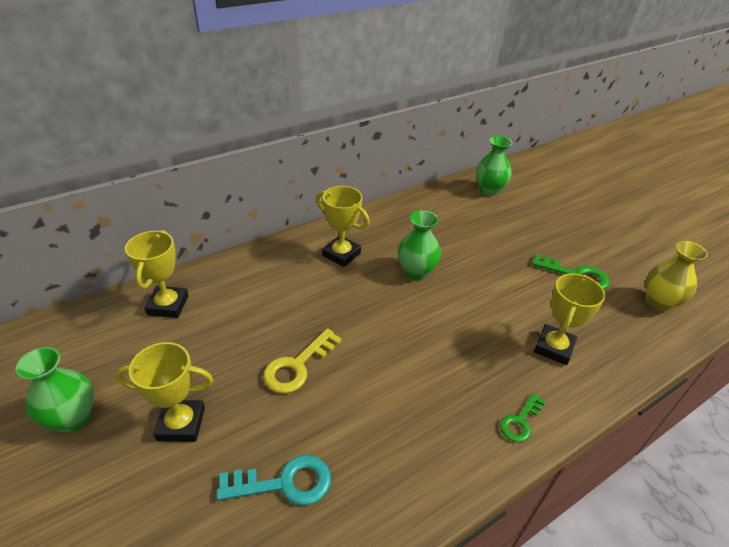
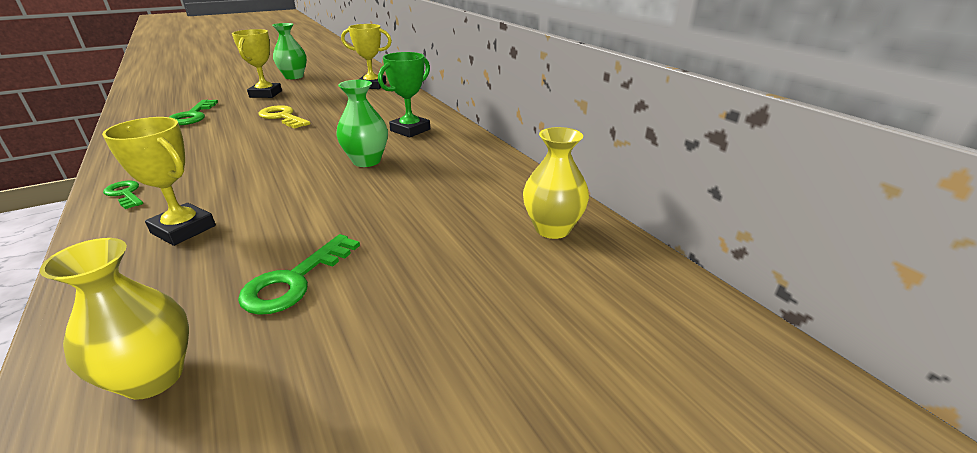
camera: 95 degrees right, 10 degrees down
turquoise key [216,455,331,506] -> green key [169,100,218,125]
yellow trophy [316,186,370,267] -> green trophy [378,52,430,138]
green vase [476,136,513,196] -> yellow vase [523,127,589,239]

